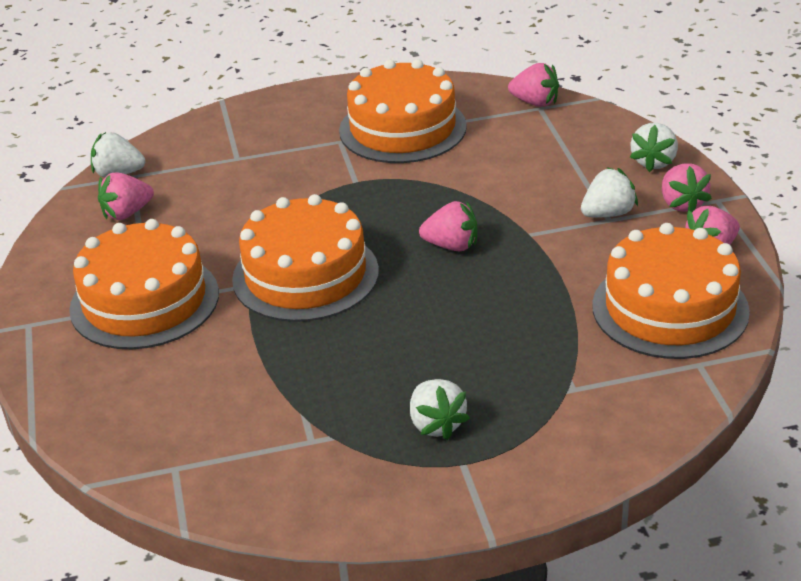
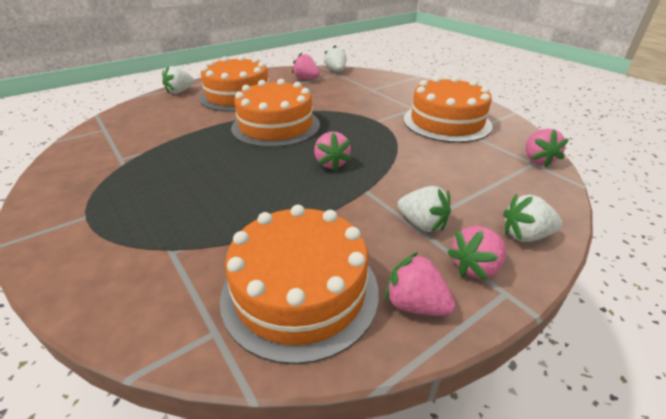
camera: 65 degrees right, 0 degrees up
white strawberry [410,379,470,440] -> white strawberry moved to [162,66,194,94]

